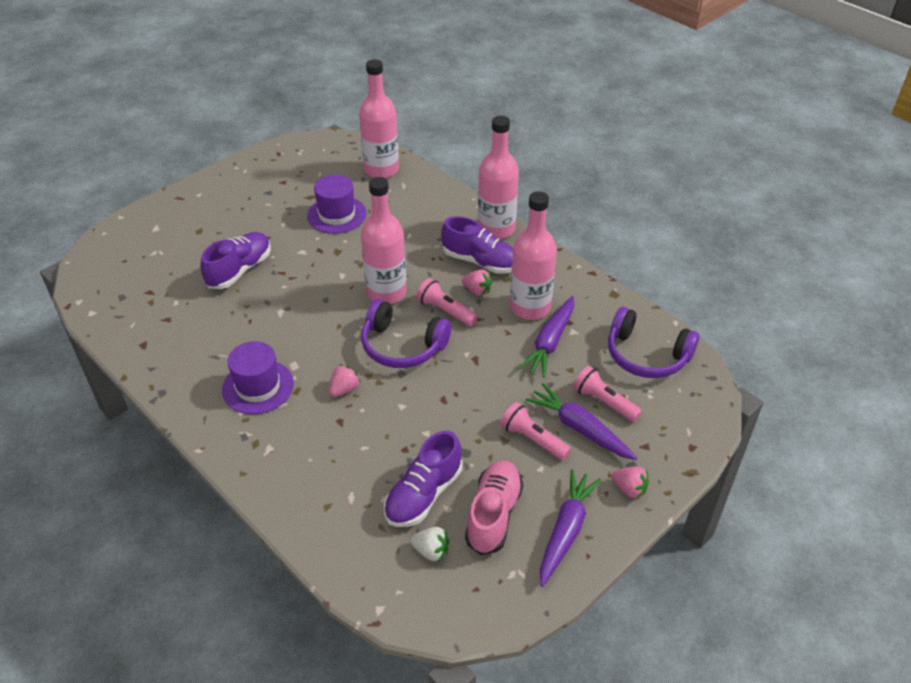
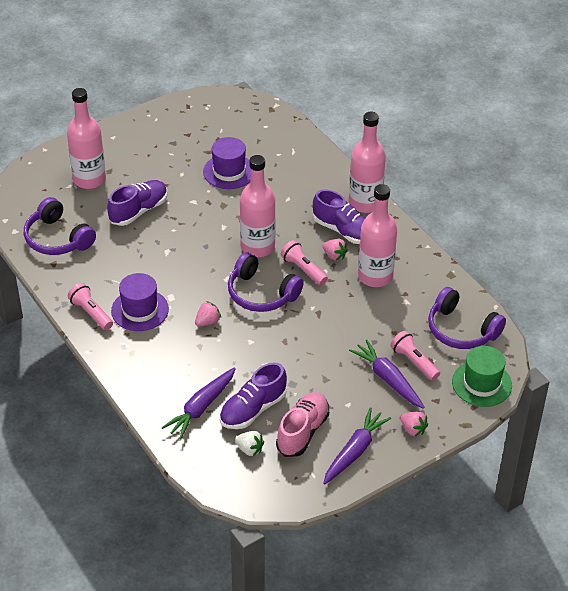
camera: 10 degrees right, 0 degrees up
pink bottle [359,59,399,178] -> pink bottle moved to [67,88,106,189]
pink flashlight [500,402,571,460] -> pink flashlight moved to [68,283,113,330]
purple carrot [519,296,574,377] -> purple carrot moved to [161,367,236,439]
none -> purple headphones [24,197,96,255]
none -> green hat [452,346,512,407]

